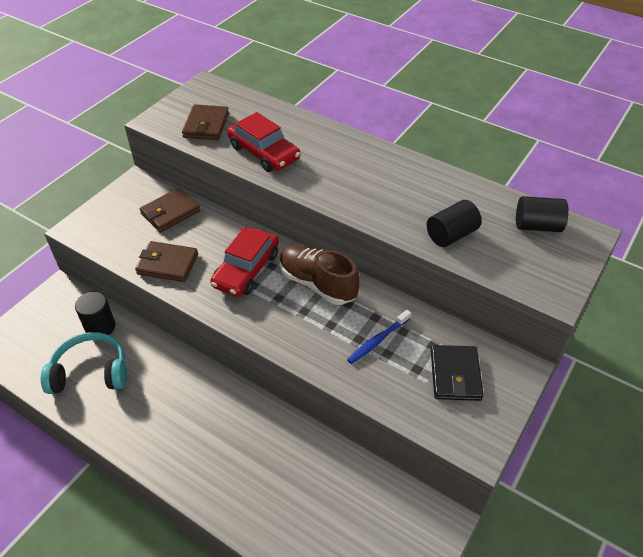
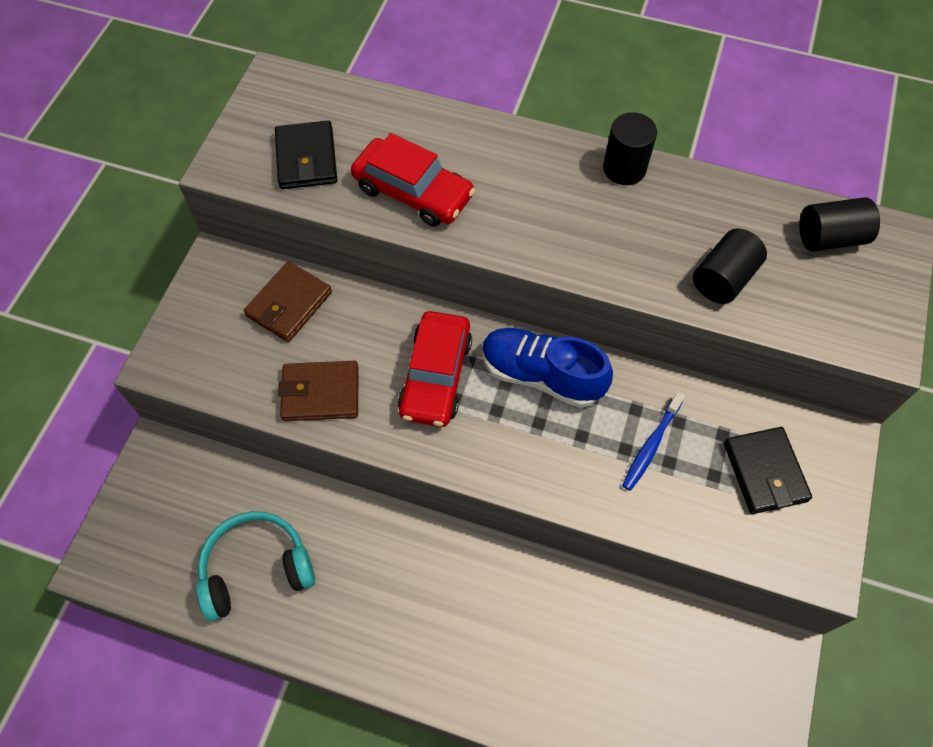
camera: 15 degrees left, 15 degrees up
black cylinder [75,292,115,335] -> black cylinder moved to [603,112,657,185]
brown wallet [182,104,229,140] -> black wallet [275,121,337,189]
brown shoe [279,244,360,305] -> blue shoe [482,328,613,408]

